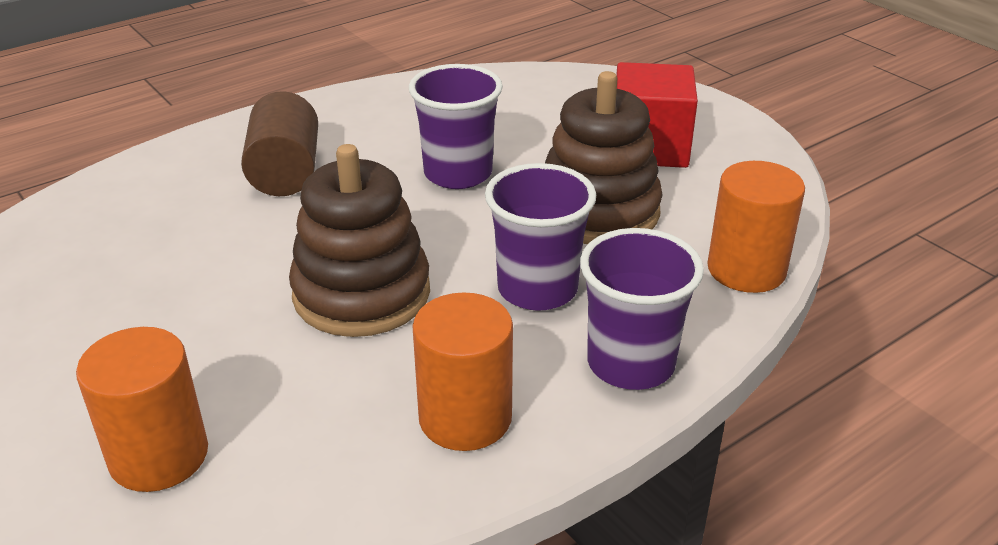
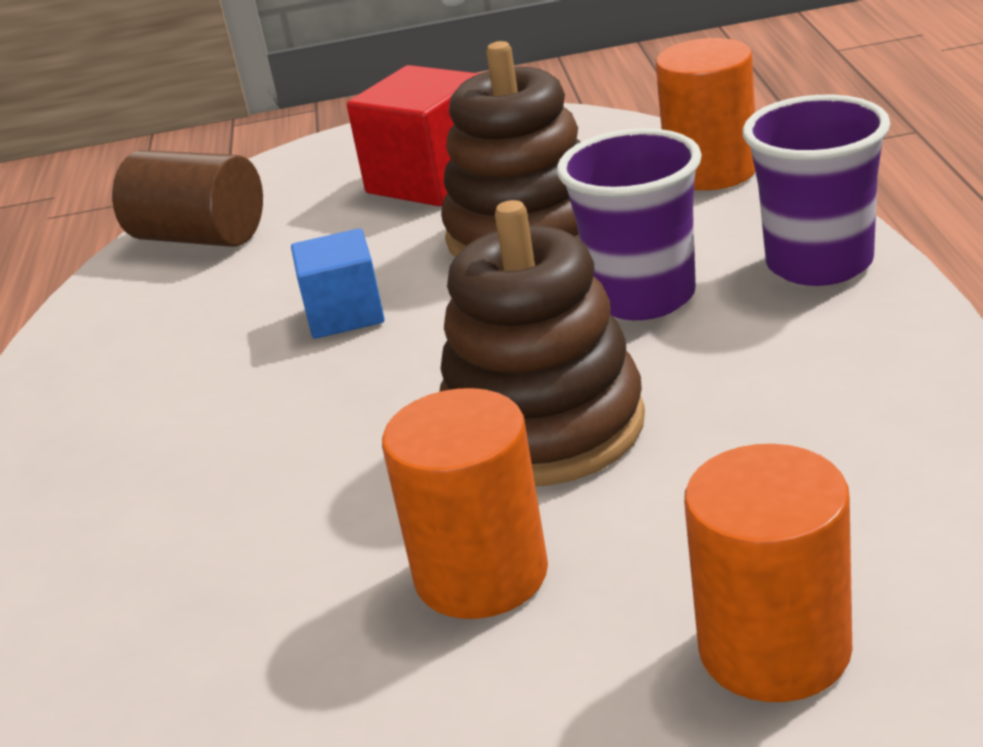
camera: 55 degrees left, 5 degrees down
brown cylinder [241,91,318,196] -> brown cylinder moved to [112,150,263,247]
purple cup [409,64,503,189] -> blue cube [291,228,385,339]
orange cylinder [412,293,513,451] -> orange cylinder moved to [382,388,548,619]

